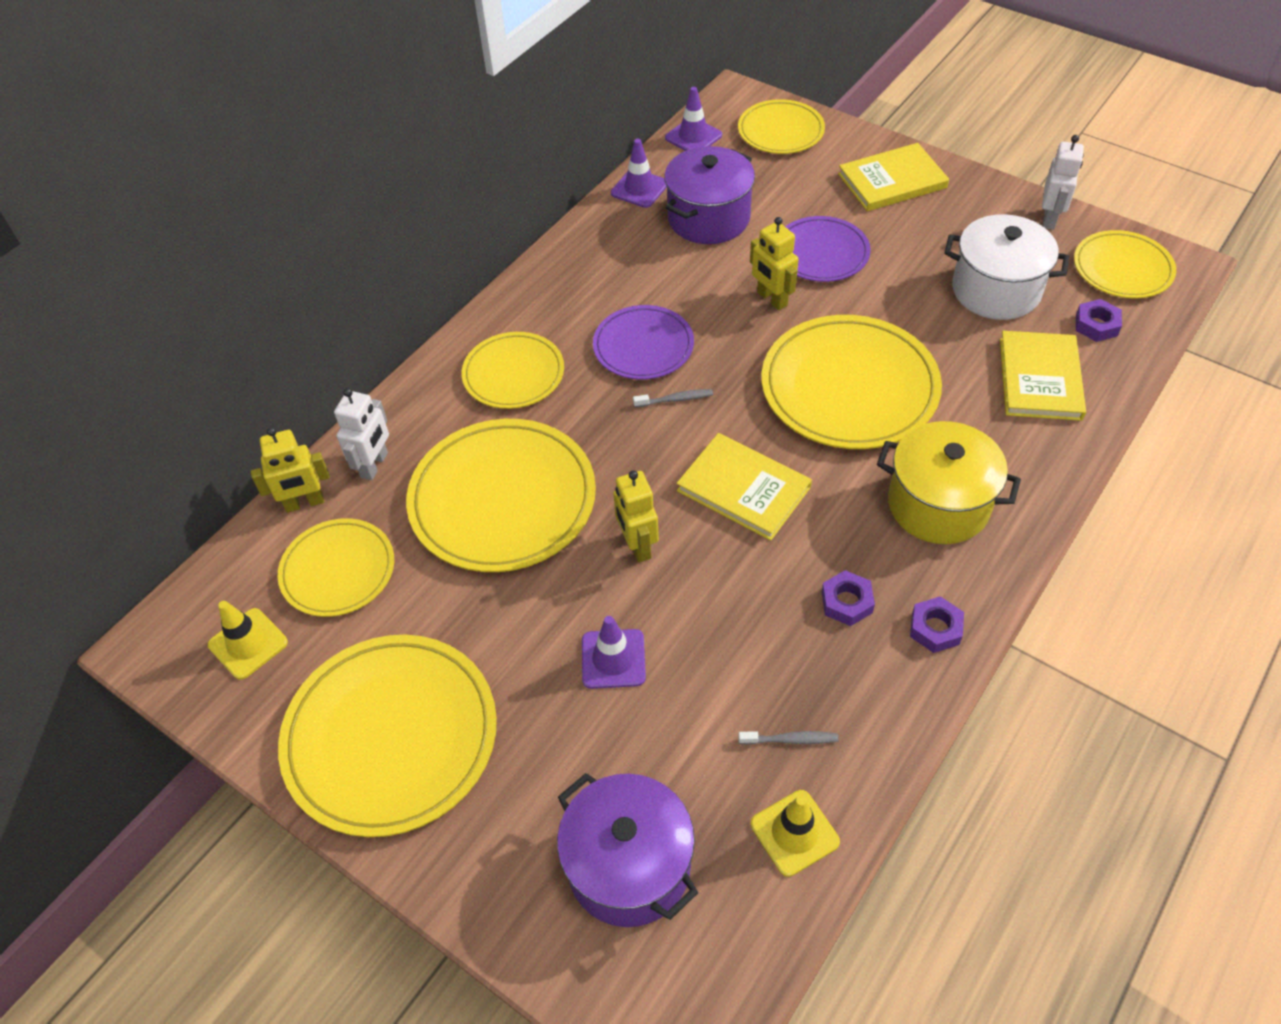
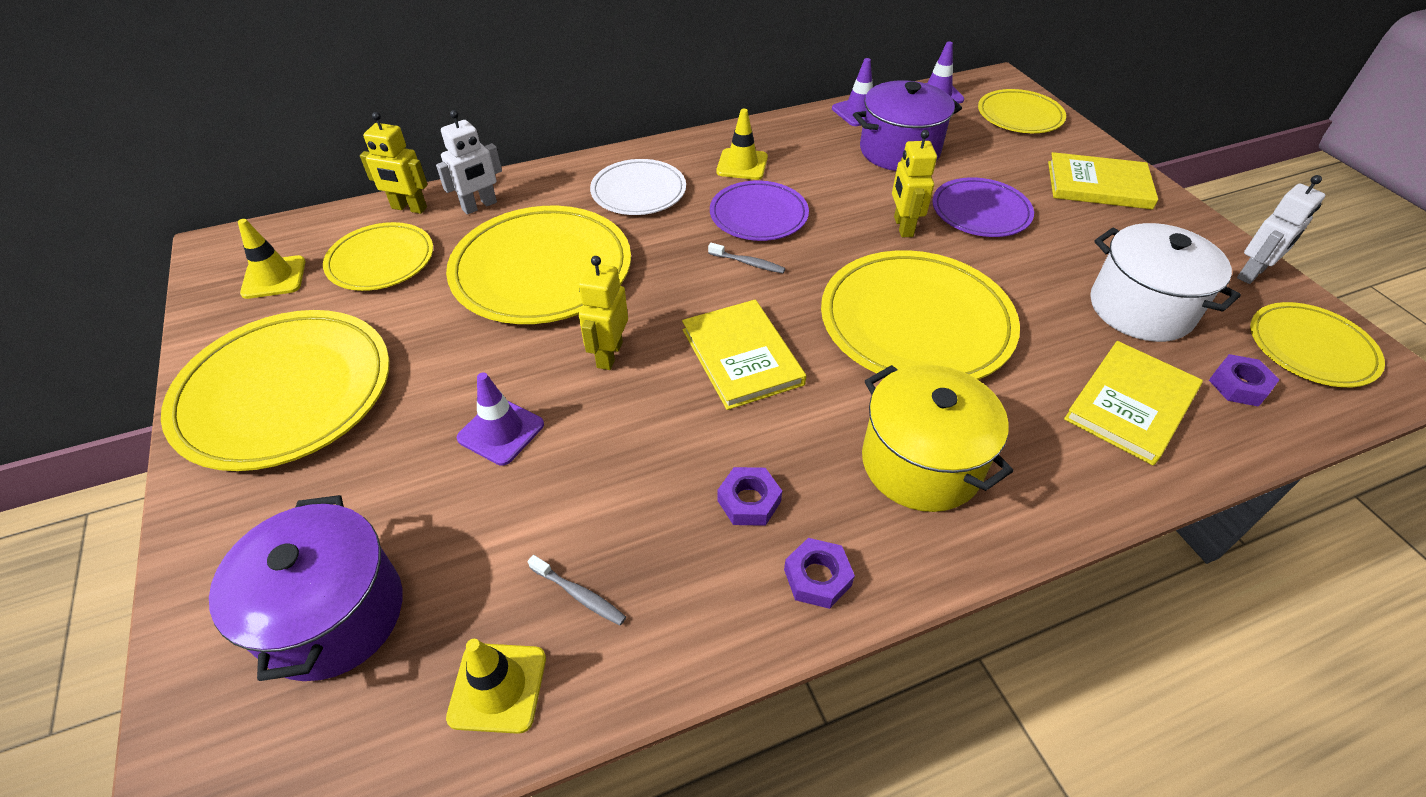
camera: 30 degrees right, 5 degrees down
yellow plate [462,332,564,409] -> white plate [590,159,686,215]
none -> yellow traffic cone [716,109,768,180]

